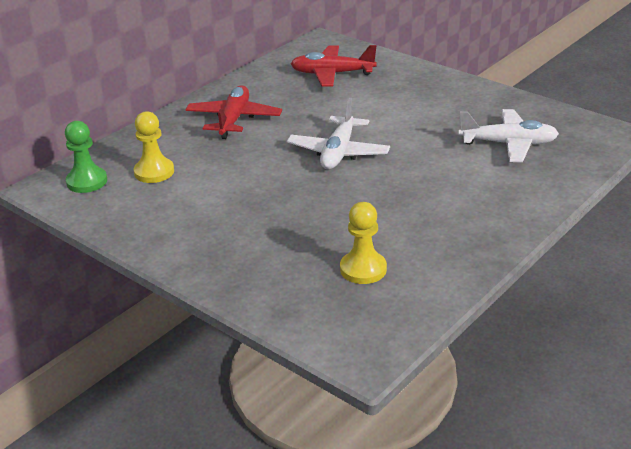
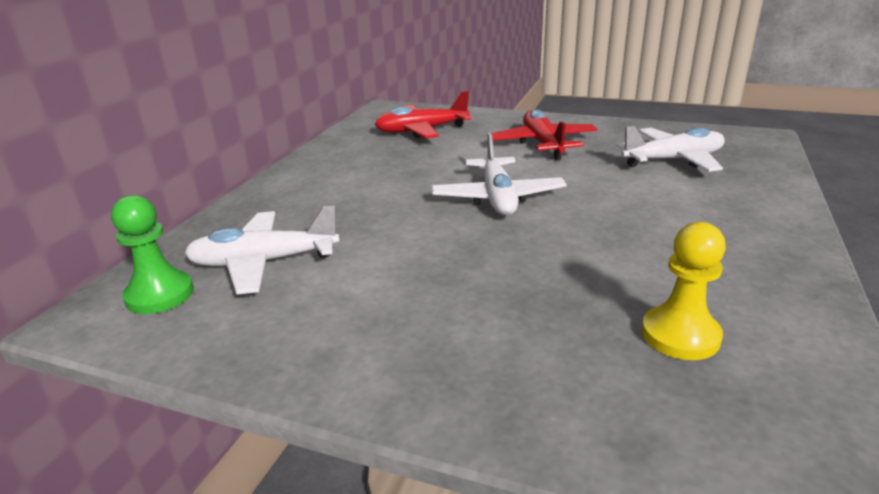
camera: 20 degrees left, 5 degrees down
yellow pawn [134,111,174,183] -> white plane [184,205,340,294]
red plane [185,85,282,139] -> red plane moved to [491,110,598,160]

